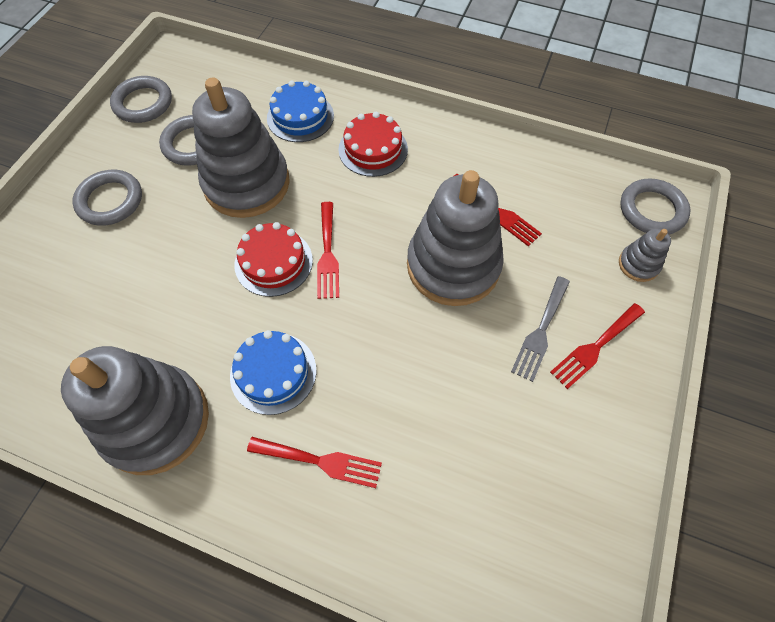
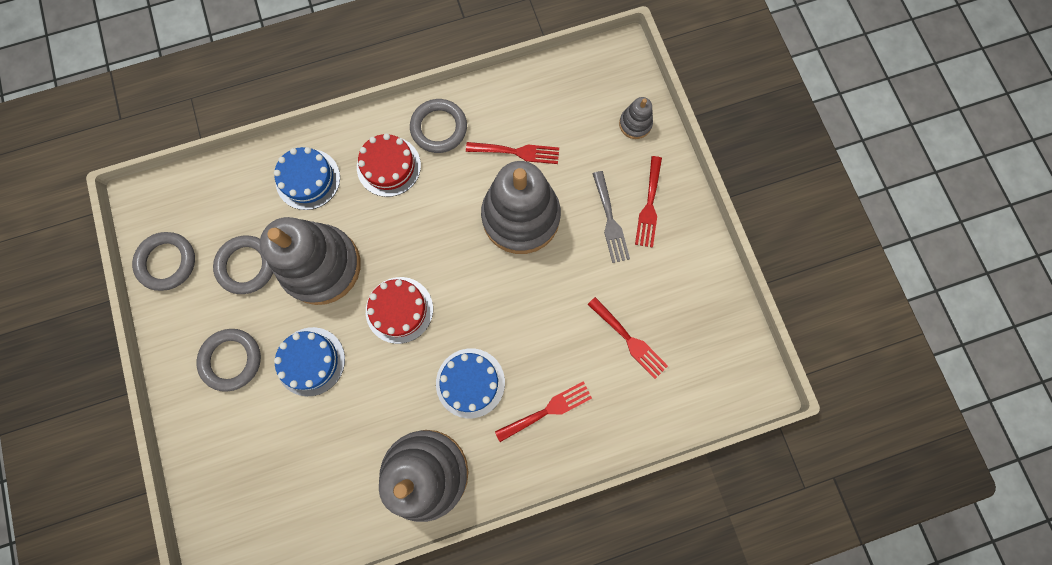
camera: 40 degrees left, 15 degrees up
red fork [317,202,339,299] -> red fork moved to [587,297,668,379]
grey ring [620,178,690,235] -> grey ring moved to [410,99,467,153]
none -> blue cake [274,327,345,396]

